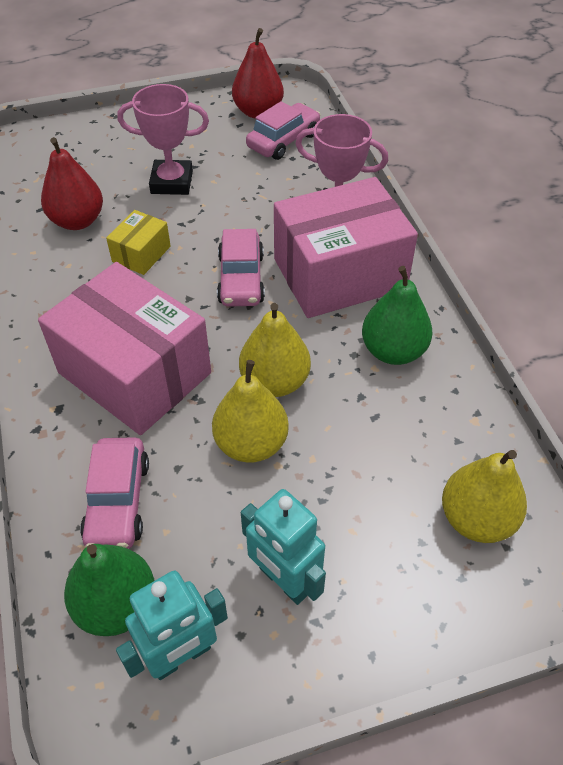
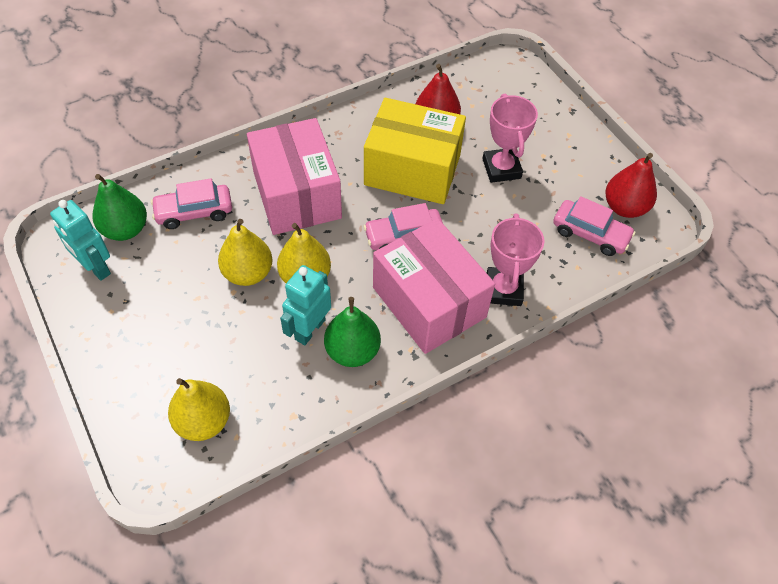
camera: 75 degrees right, 5 degrees up
pink box [38,262,211,435] -> pink box turned 45 degrees counterclockwise [247,118,342,235]
yellow box [106,210,171,275] -> yellow box [364,98,466,204], size x2.23
turquoise robot [241,489,326,605] -> turquoise robot moved to [280,265,331,345]

